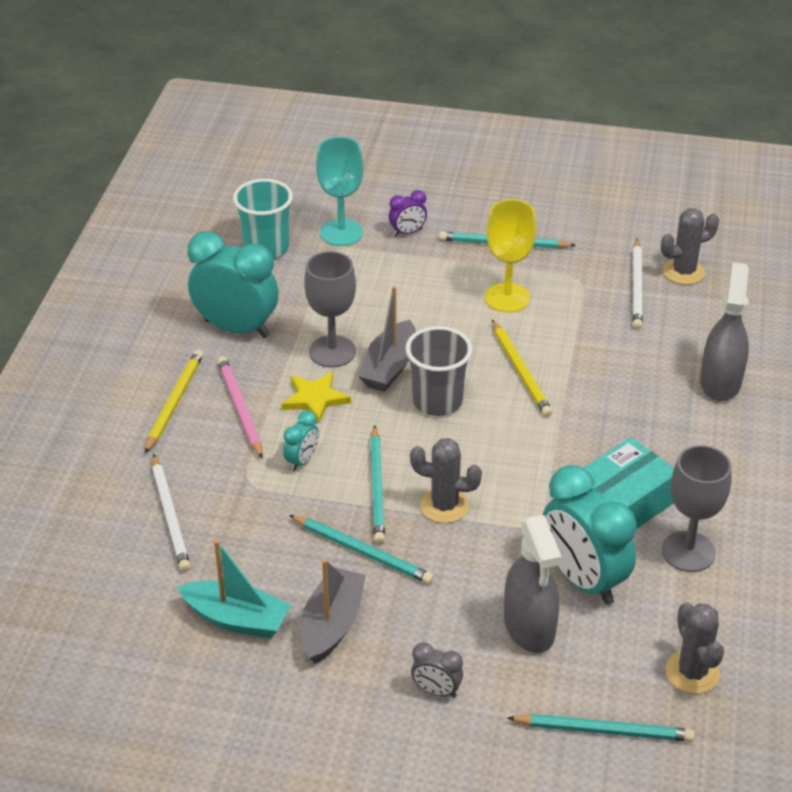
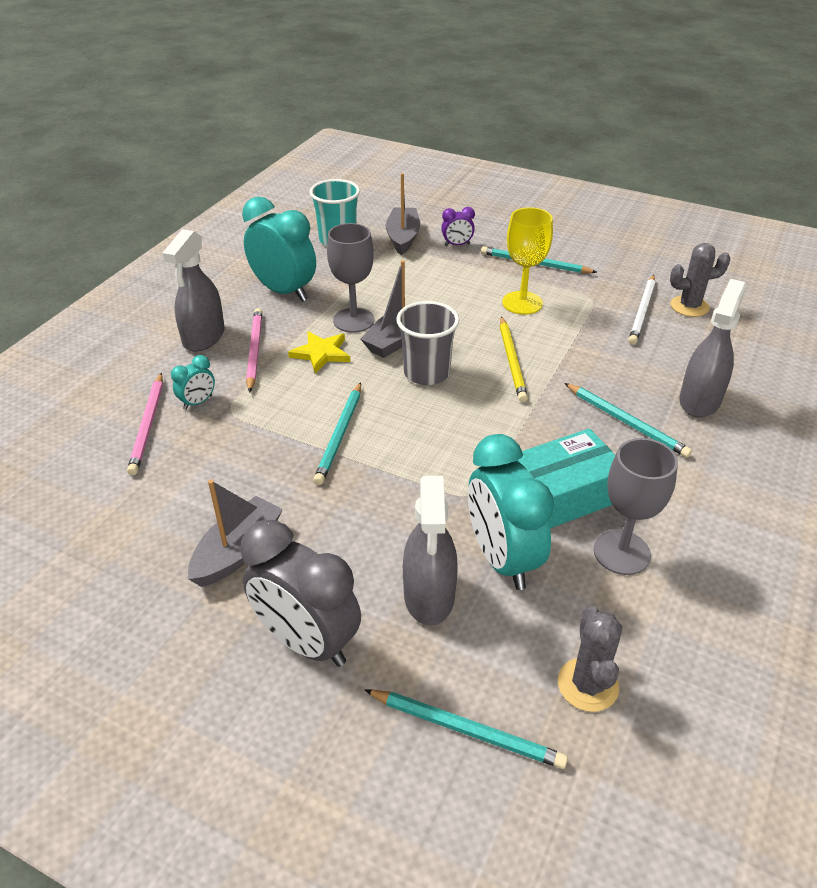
camera: 15 degrees right, 0 degrees up
yellow pencil [145,350,203,453] -> grey spray bottle [162,229,225,352]
white pencil [152,454,191,572] -> pink pencil [127,373,163,475]
turquoise boat [178,540,291,638] -> none
turquoise clock [283,411,319,471] -> turquoise clock moved to [171,355,215,410]
turquoise pencil [289,515,434,584] -> turquoise pencil moved to [564,383,692,458]
turquoise goblet [316,137,363,246] -> grey boat [386,173,420,255]
grey cactus [410,438,482,523] -> none
grey clock [411,642,463,697] -> grey clock [240,520,361,667], size x2.17

